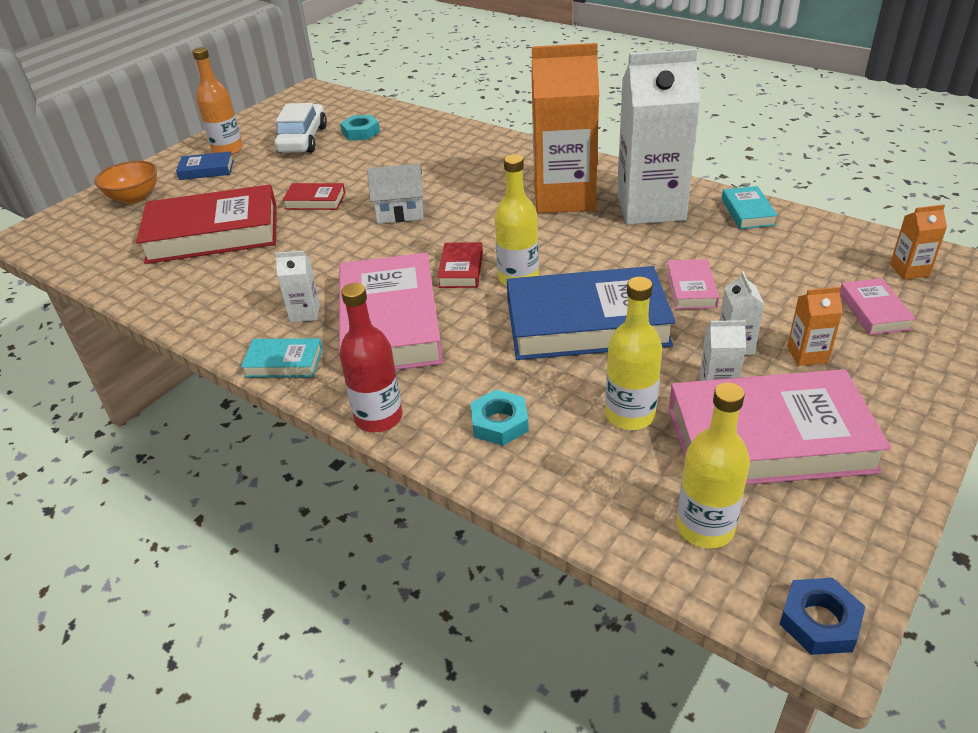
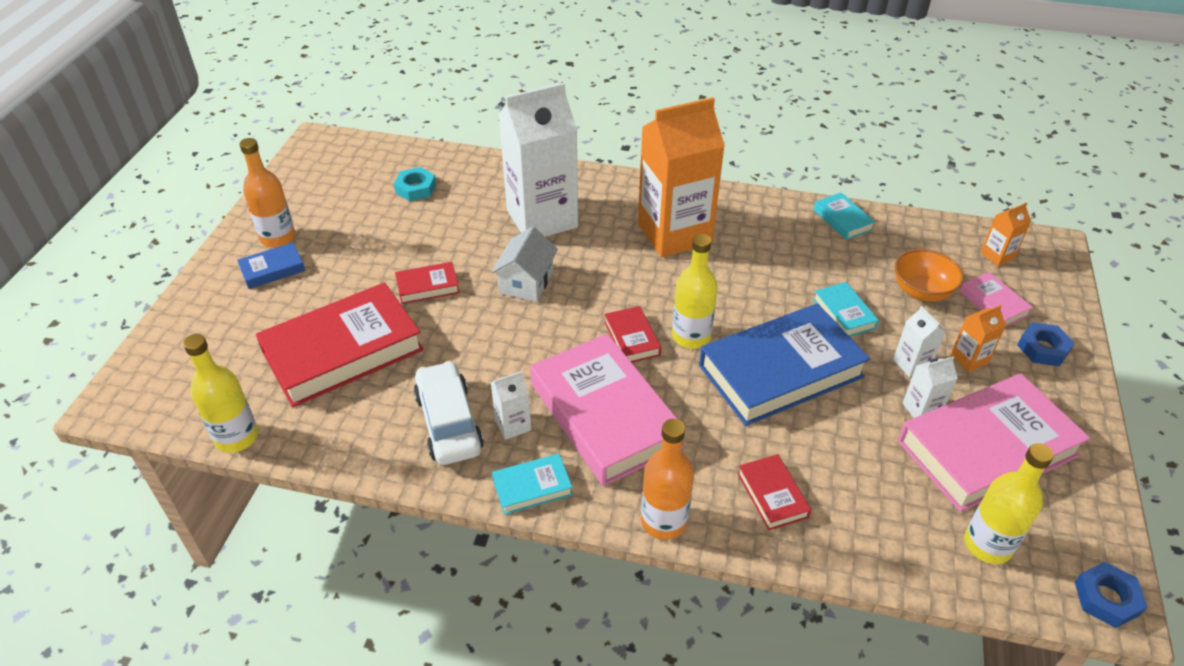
camera: 25 degrees left, 5 degrees up
orange bowl [94,160,157,204] -> orange bowl moved to [895,249,964,302]
white car [274,103,327,153] -> white car moved to [414,361,484,465]
red bottle [339,283,403,432] -> orange bottle [641,419,694,540]
white house [367,164,423,224] -> white house turned 45 degrees counterclockwise [491,227,558,302]
turquoise nut [470,390,529,446] -> red book [737,454,811,530]
yellow bottle [605,277,662,430] -> yellow bottle moved to [183,334,258,453]
white carton [617,49,700,225] -> white carton moved to [498,83,578,237]
pink book [666,259,719,309] -> turquoise book [813,282,879,337]
none -> blue nut [1017,322,1074,366]

